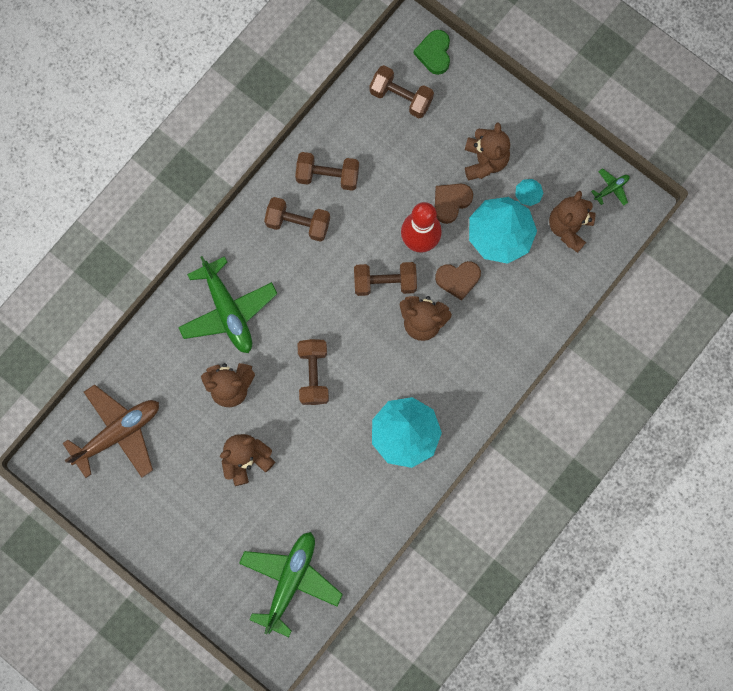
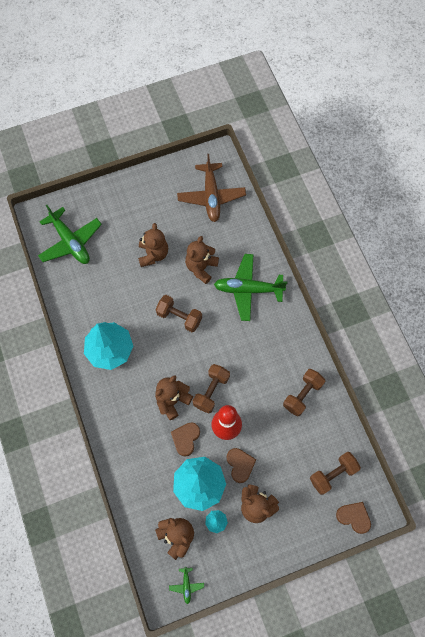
camera: 120 degrees right, 10 degrees down
brown dumbbell [264,197,330,242] -> none
green heart [414,30,450,75] -> brown heart [336,502,371,534]

